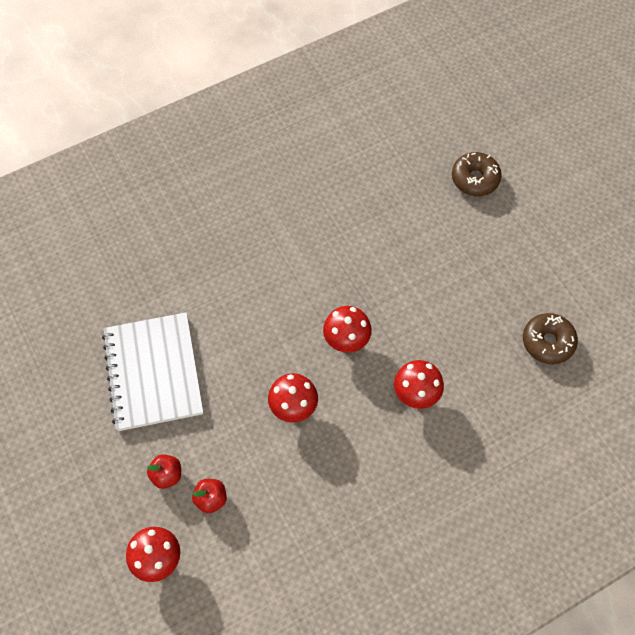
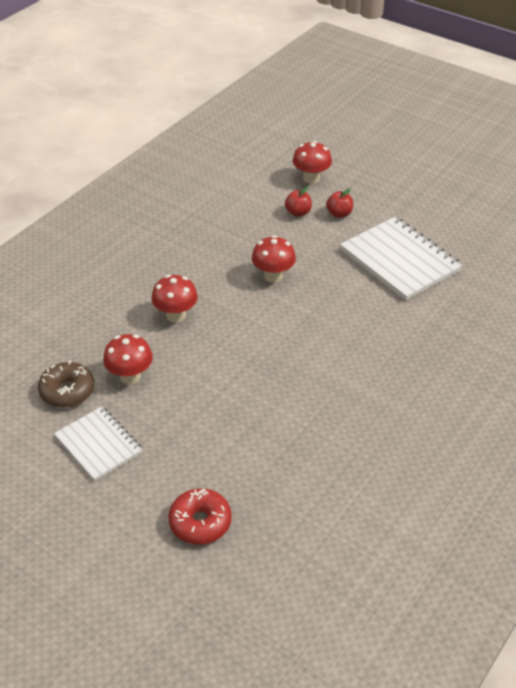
camera: 155 degrees right, 20 degrees down
red mushroom [323,306,372,353] -> red mushroom moved to [103,334,153,384]
brown donut [452,152,502,196] -> red donut [168,488,232,545]
none -> white notebook [54,406,143,481]

